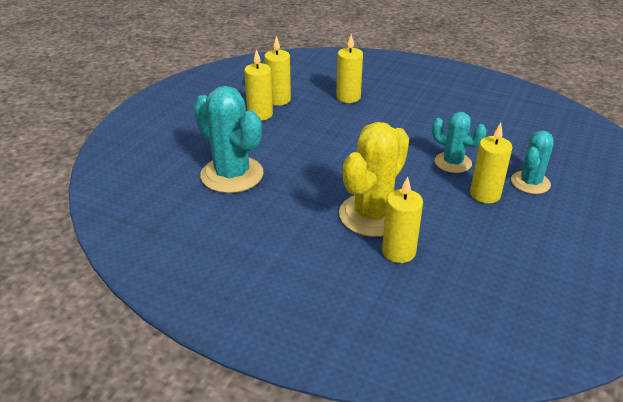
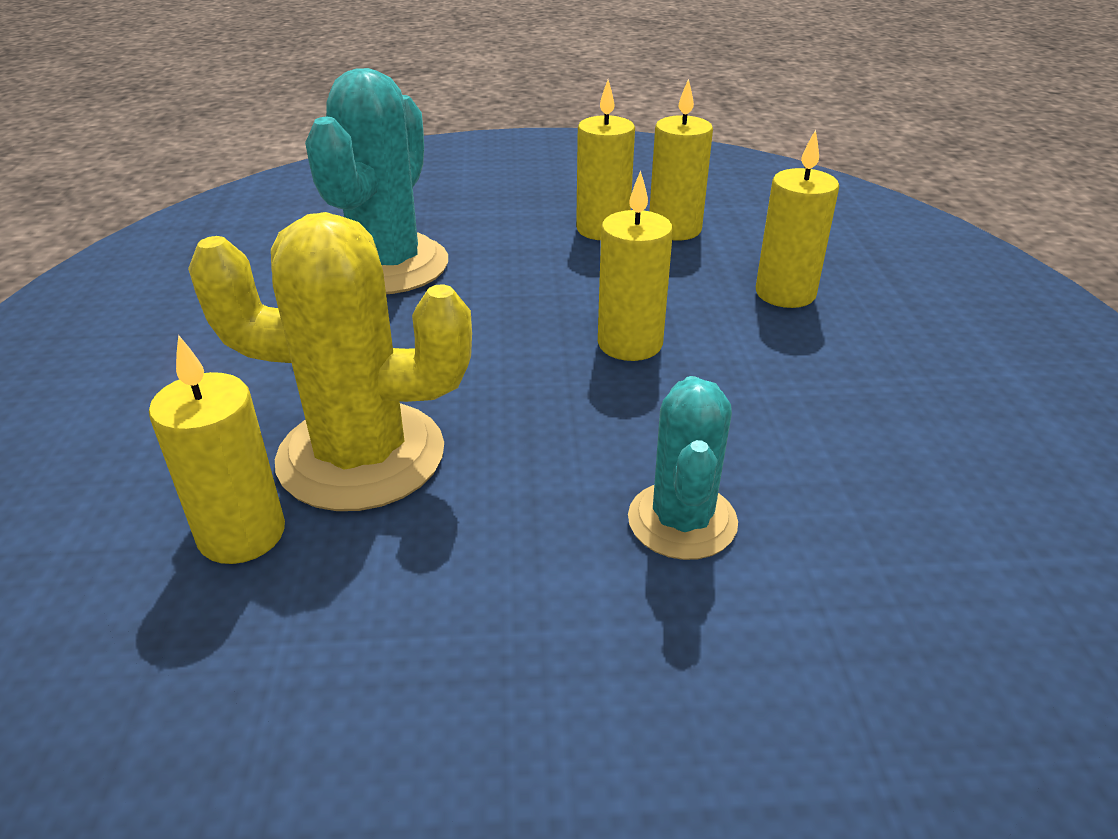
camera: 60 degrees right, 0 degrees up
yellow candle [470,123,513,204] -> yellow candle moved to [598,170,673,361]
turquoise cactus [511,130,553,194] -> none

